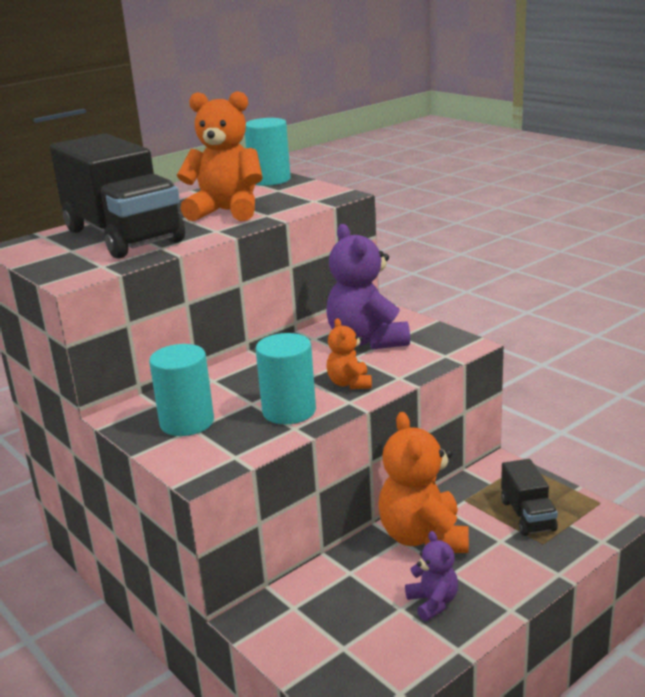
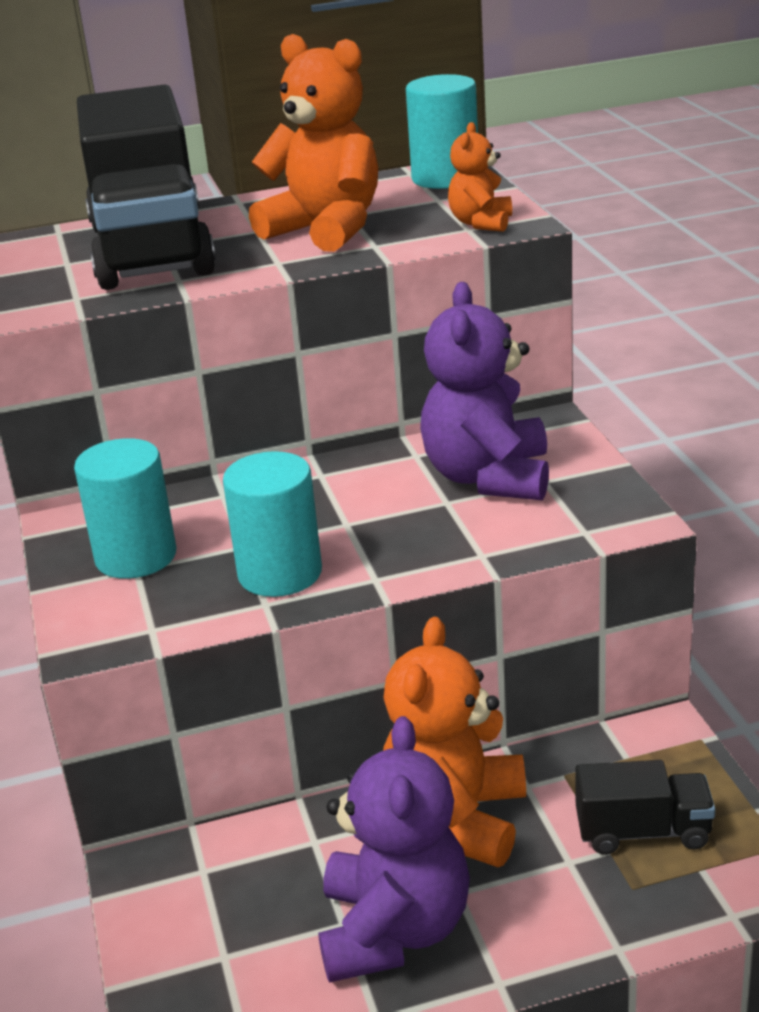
camera: 25 degrees right, 5 degrees up
orange teddy bear [327,318,372,389] -> orange teddy bear moved to [448,122,512,232]
purple teddy bear [405,531,458,621] -> purple teddy bear [318,716,470,983], size x1.93
black truck [501,459,558,536] -> black truck turned 105 degrees counterclockwise [575,760,715,855]

